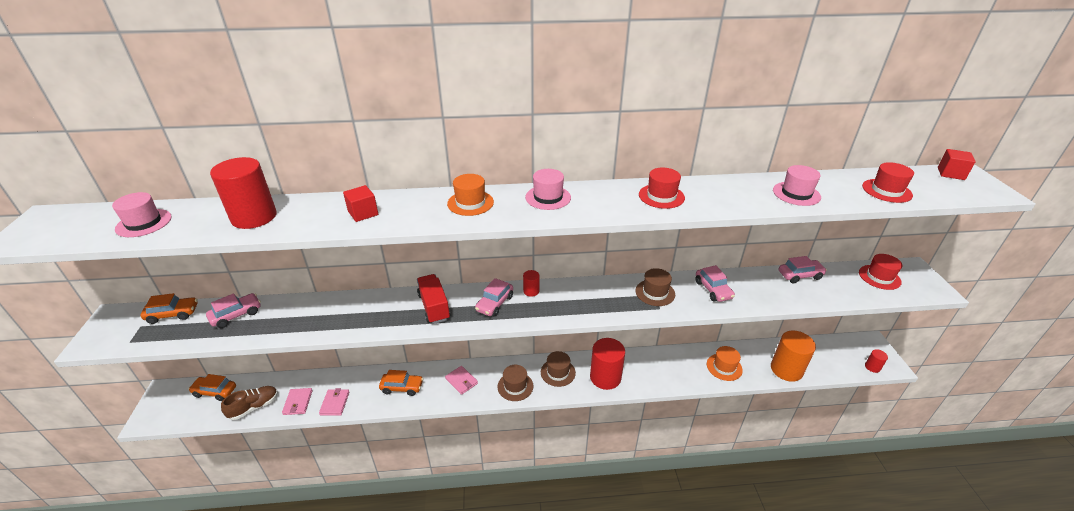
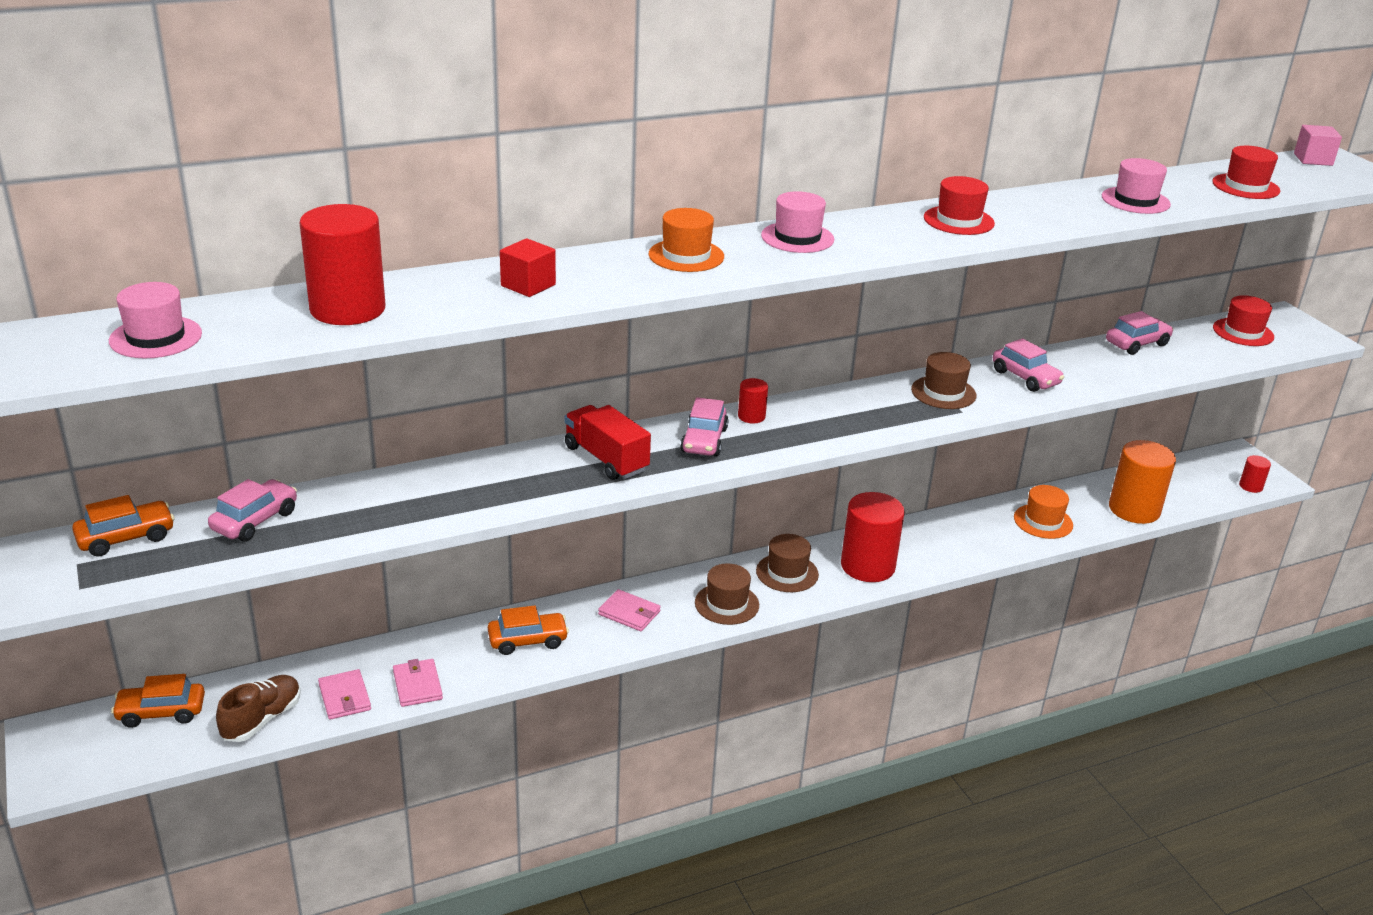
camera: 20 degrees left, 5 degrees down
red cube [938,149,976,180] -> pink cube [1294,125,1342,166]

